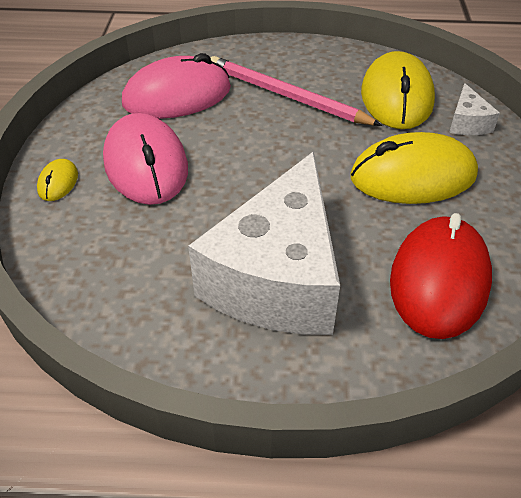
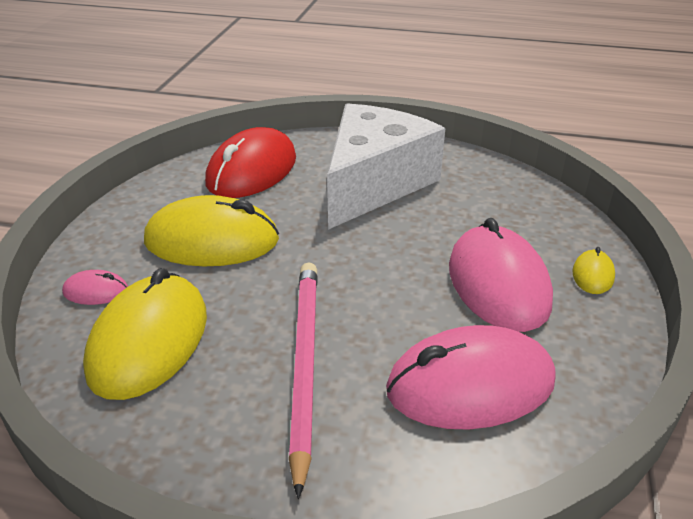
camera: 170 degrees left, 10 degrees down
pink pencil [211,56,382,126] -> pink pencil turned 135 degrees counterclockwise [289,262,318,499]
white cheese [449,83,500,135] -> pink mouse [62,270,128,305]

